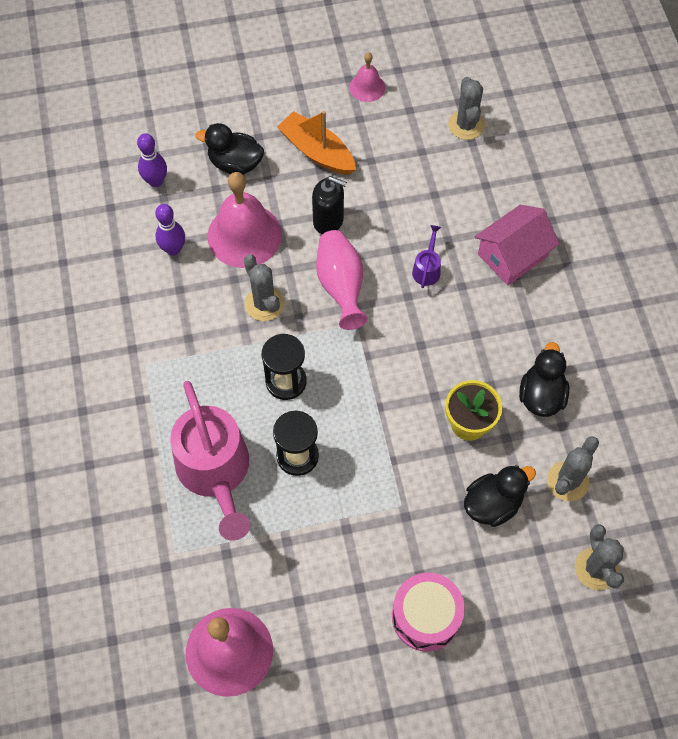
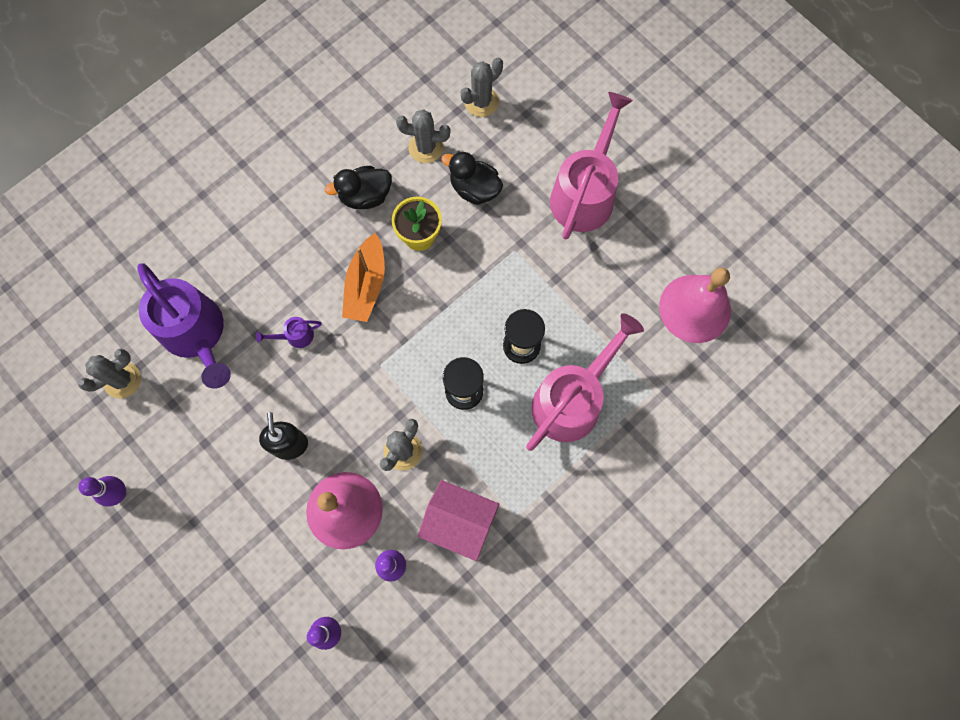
camera: 120 degrees left, 10 degrees up
black duck [196,123,264,175] -> none
orange boat [277,111,356,175] -> orange boat moved to [342,233,385,322]
pink vase [316,230,368,330] -> none
pink bell [350,52,385,102] -> purple bowling pin [78,476,126,507]
pink drum [392,572,465,652] -> pink watering can [550,92,633,239]
pink house [475,205,559,285] -> pink house moved to [418,480,499,561]
none -> purple watering can [137,263,231,389]

